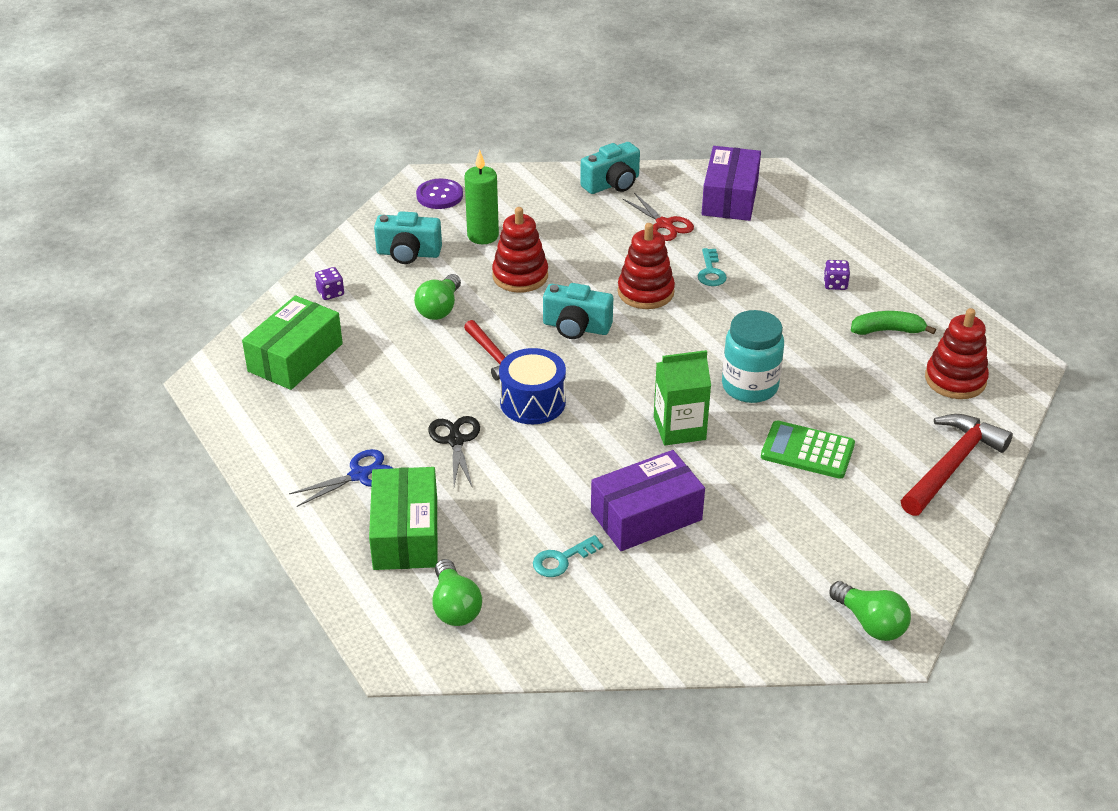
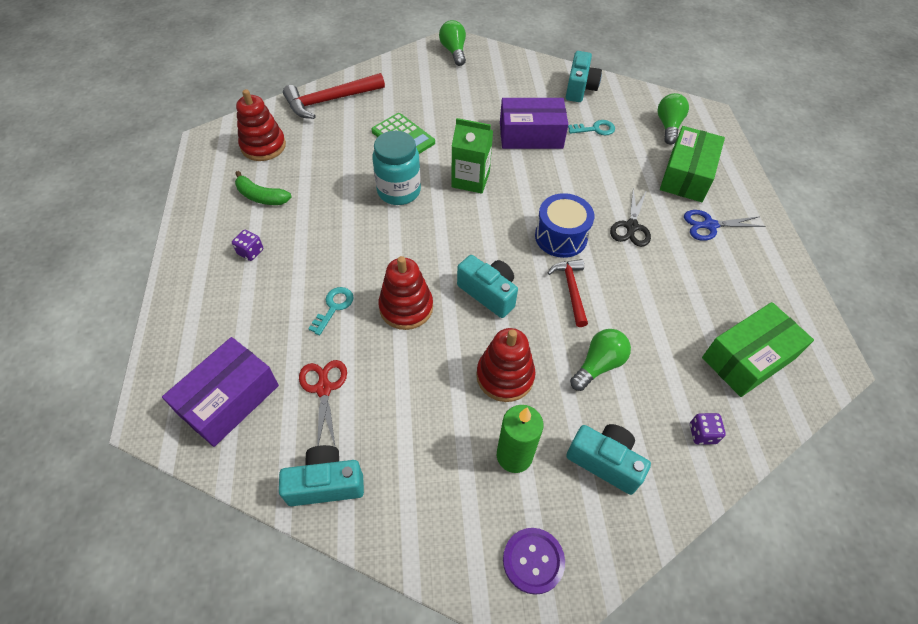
camera: 155 degrees left, 15 degrees up
none -> turquoise camera [566,51,602,102]

